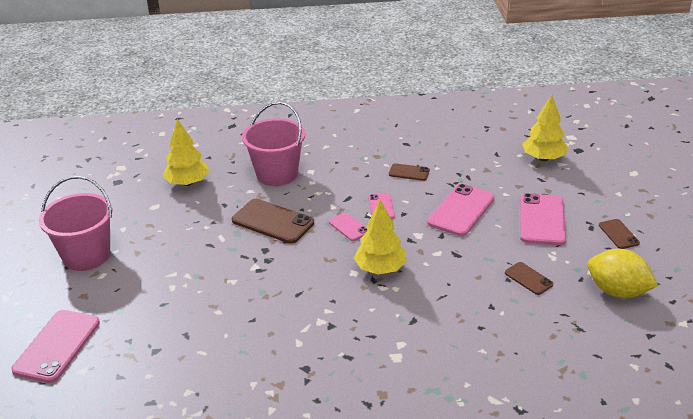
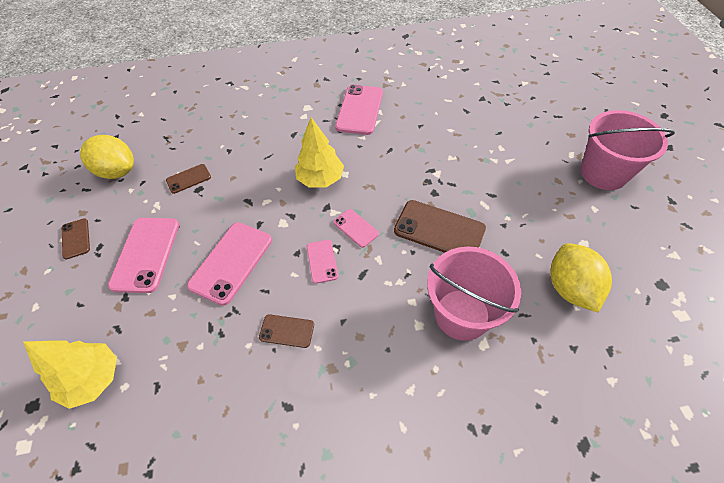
camera: 175 degrees right, 20 degrees up
pink phone [11,310,100,383] -> pink phone moved to [335,85,383,135]
yellow tree [163,119,209,186] -> yellow lemon [550,243,612,312]
brown phone [505,262,553,295] -> brown phone turned 75 degrees counterclockwise [166,164,211,194]

